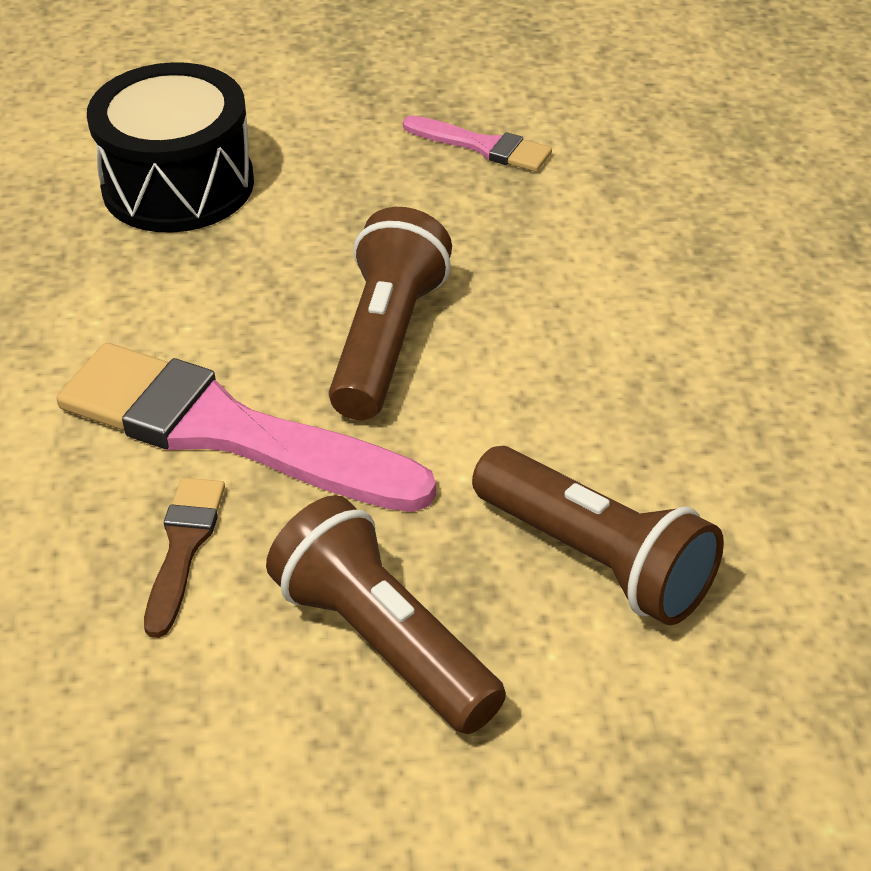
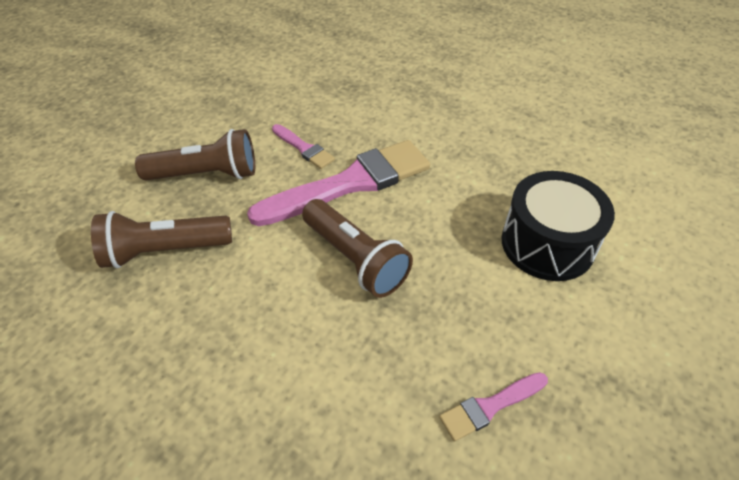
camera: 125 degrees right, 5 degrees up
brown brush [144,478,225,638] -> pink brush [272,124,335,169]

